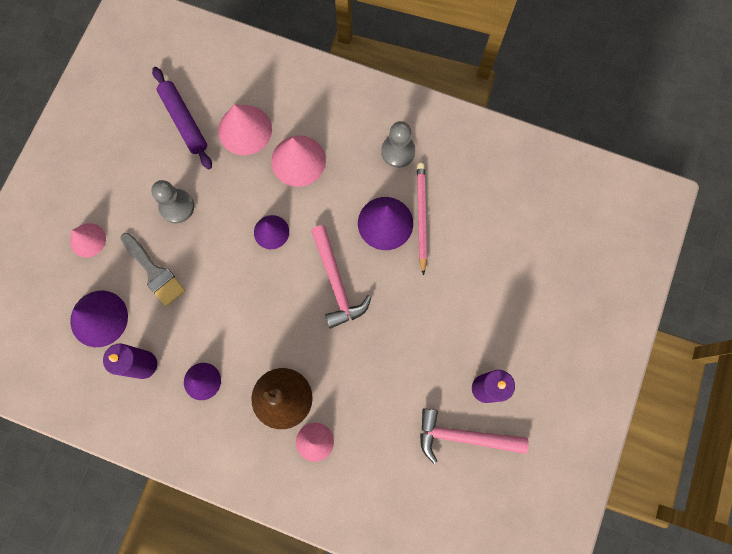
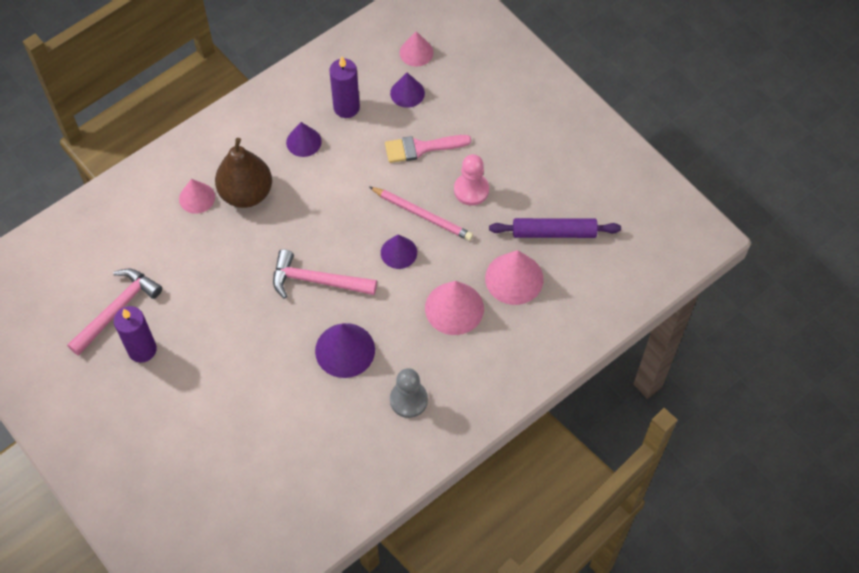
camera: 120 degrees right, 15 degrees down
pink cone [70,223,106,257] -> pink cone moved to [400,31,434,67]
purple cone [70,291,128,347] -> purple cone [390,73,425,108], size x0.64
grey brush [120,233,185,306] -> pink brush [385,135,471,163]
grey pawn [151,180,194,224] -> pink pawn [454,154,489,206]
pink pencil [417,163,427,276] -> pink pencil moved to [369,187,473,241]

